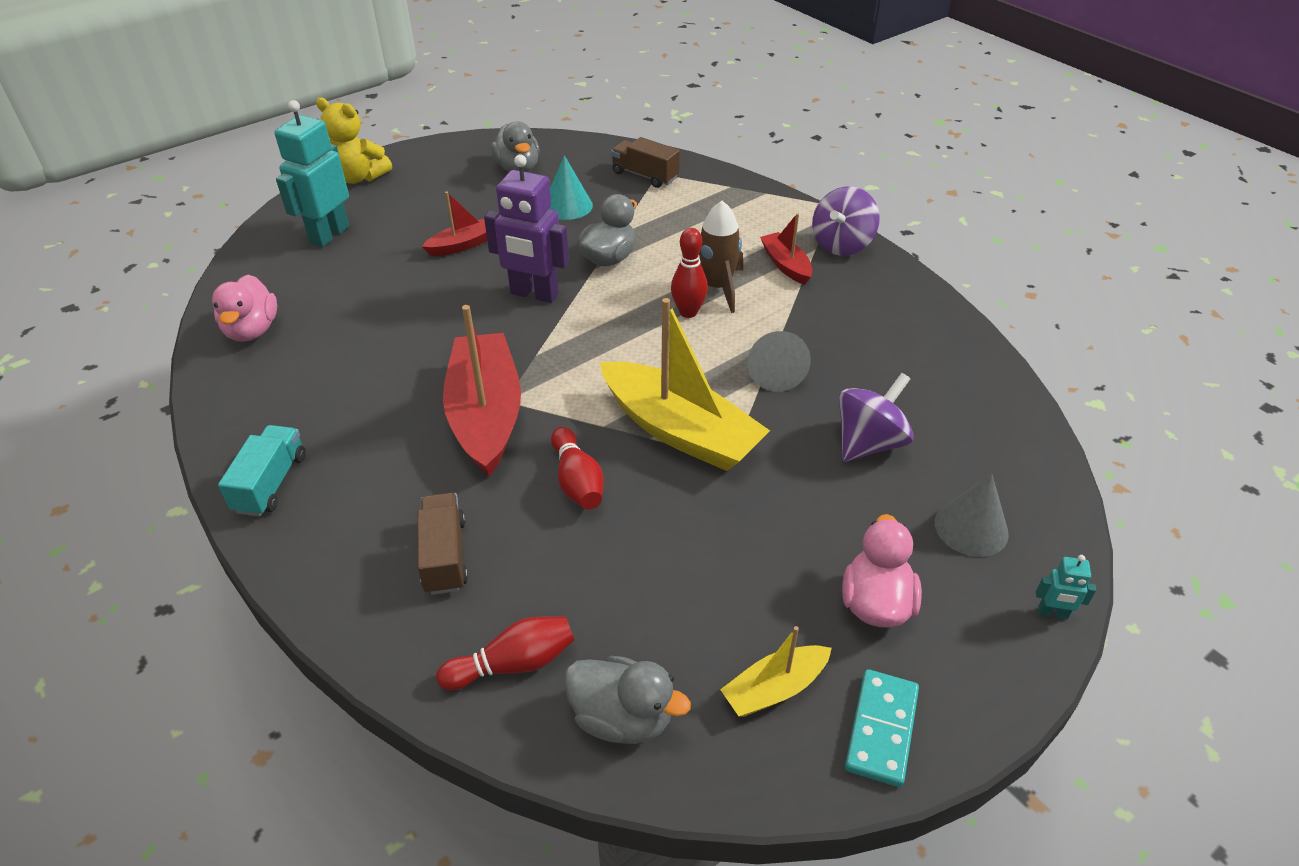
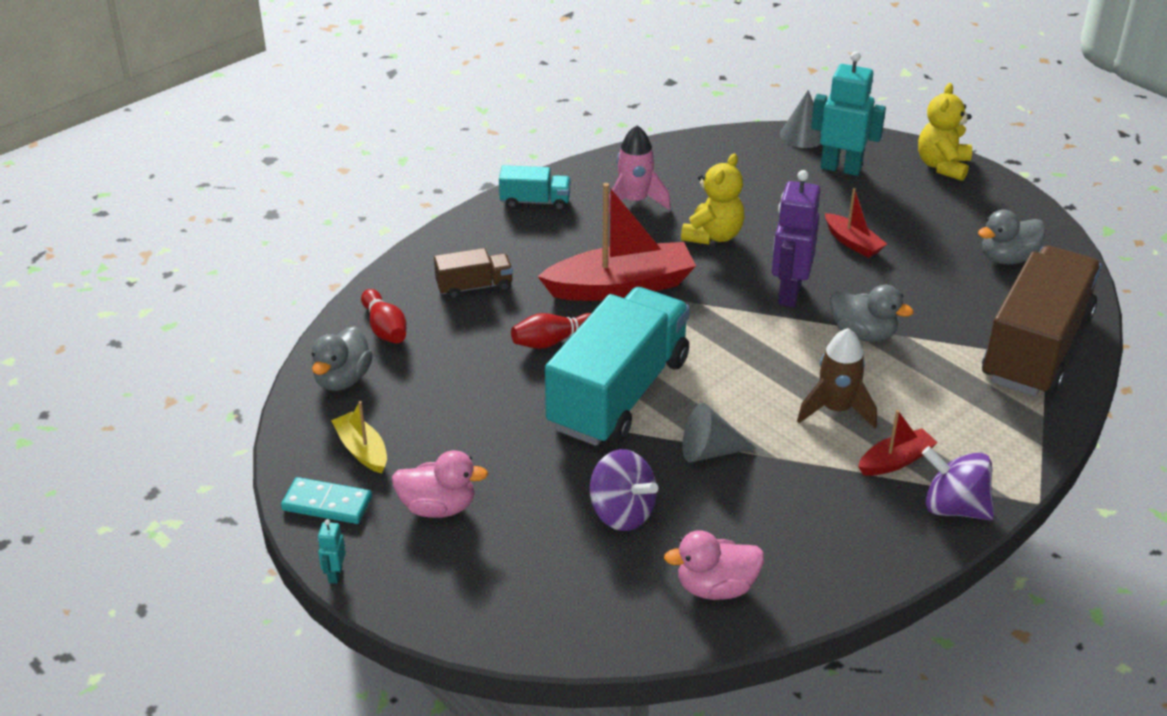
camera: 85 degrees right, 5 degrees down
pink duck [212,275,277,342] -> pink duck moved to [664,530,764,600]
turquoise cone [549,155,593,220] -> none
yellow boat [600,298,770,471] -> turquoise truck [545,287,690,446]
brown truck [611,137,680,188] -> brown truck [982,246,1102,396], size x2.26
red bowling pin [671,228,708,318] -> none
grey cone [935,474,1009,557] -> grey cone moved to [780,90,821,148]
turquoise robot [1036,555,1096,619] -> turquoise robot moved to [318,519,346,584]
none -> pink rocket [609,125,671,214]
none -> yellow teddy bear [681,154,744,245]

